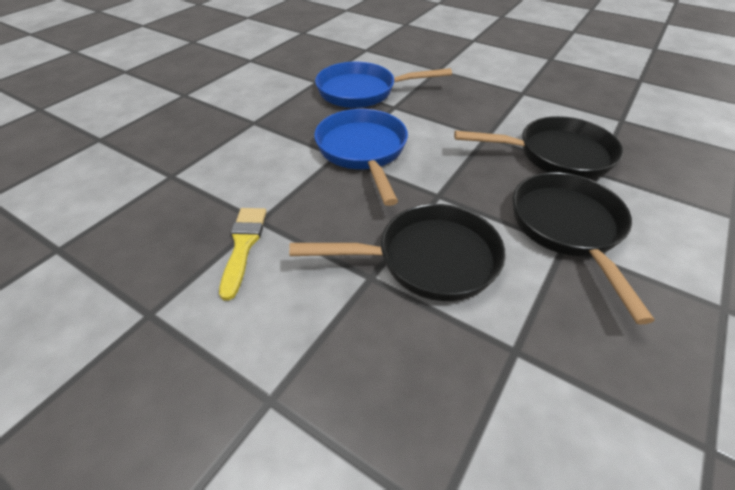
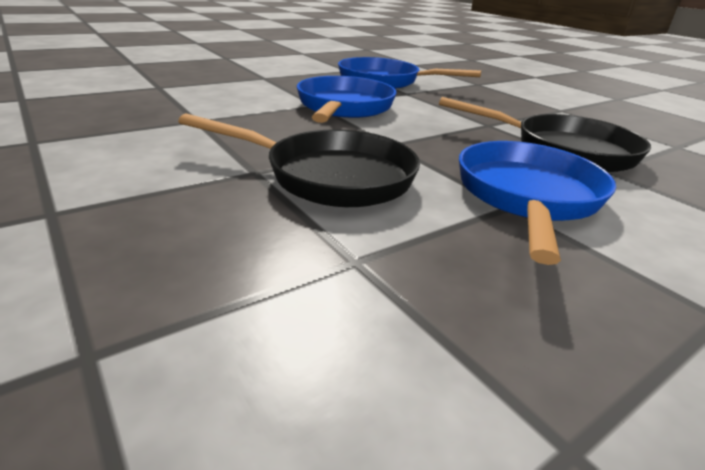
camera: 20 degrees right, 15 degrees down
yellow brush [219,208,267,301] -> none
black pan [513,172,655,324] -> blue pan [459,141,616,265]

